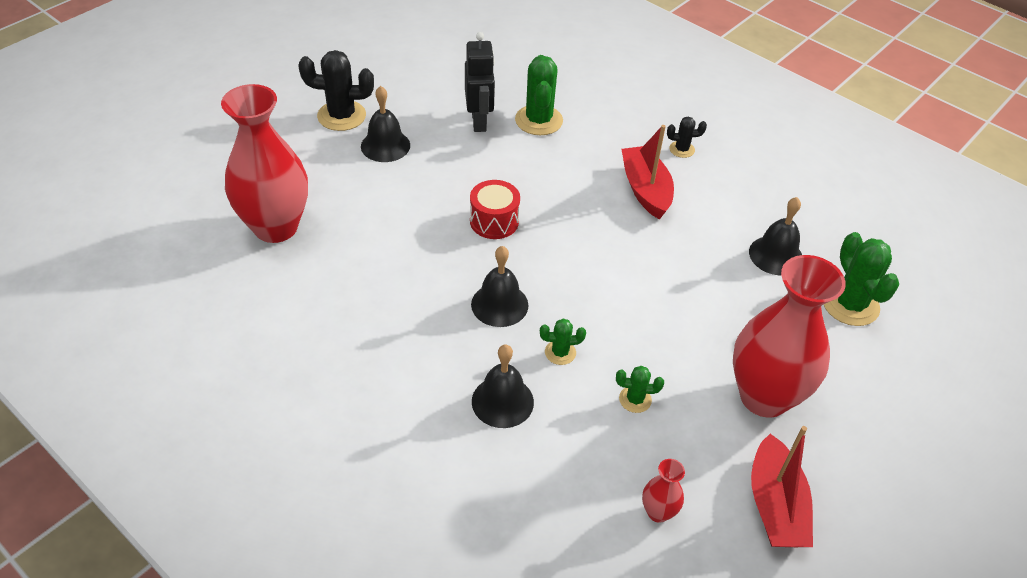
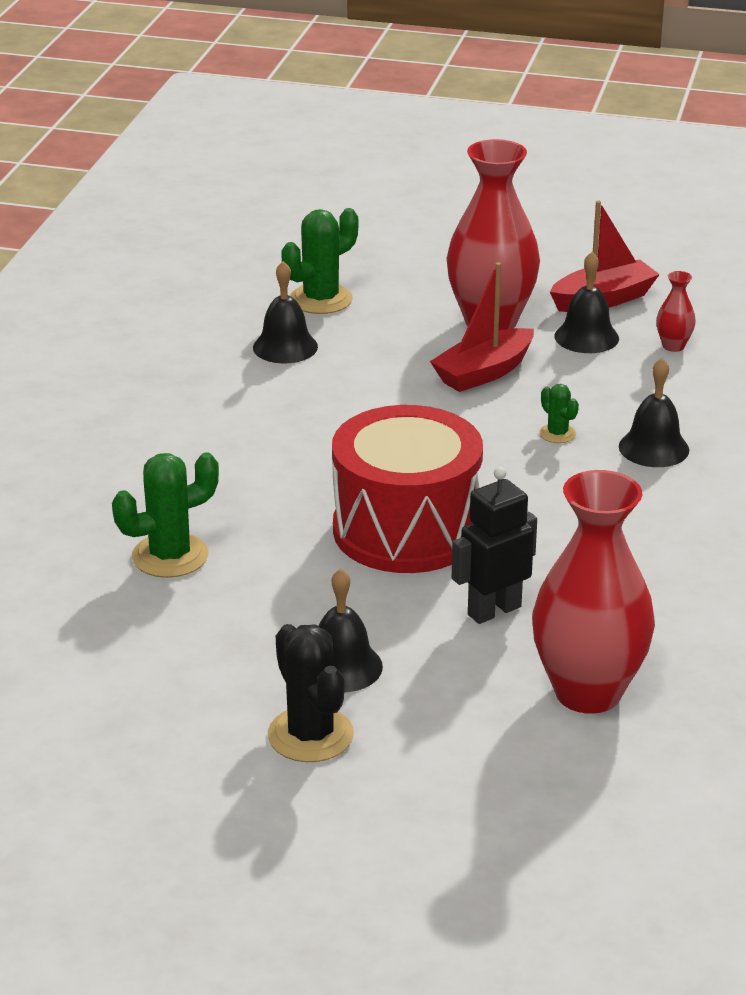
camera: 115 degrees left, 15 degrees down
black robot [465,32,495,132] -> black robot moved to [452,467,537,624]
red drum [470,180,520,239] -> red drum [332,405,483,573], size x2.13
black bell [471,246,528,327] -> black bell moved to [555,252,619,353]
green cactus [616,366,664,413] -> none
red boat [621,125,674,220] -> red boat moved to [430,262,534,392]
black cactus [667,117,707,158] -> none

